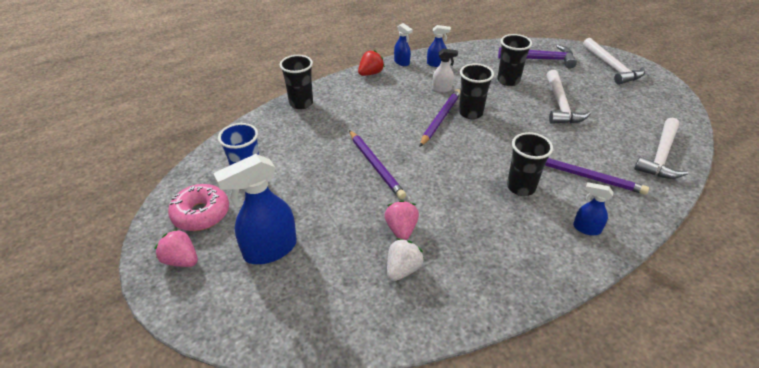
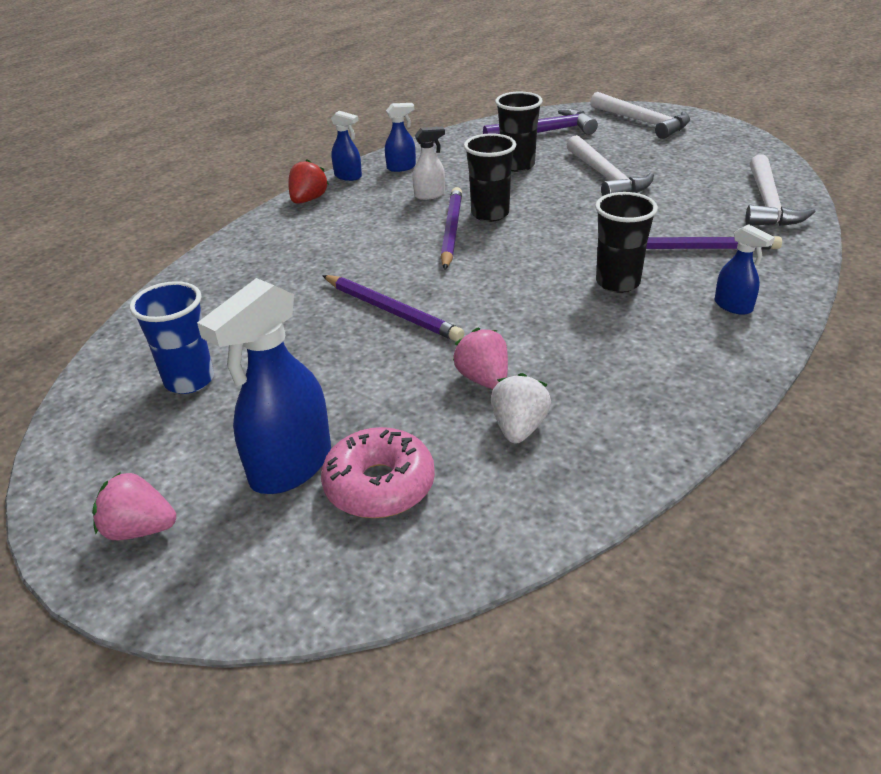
camera: 20 degrees left, 5 degrees down
pink donut [168,184,229,231] -> pink donut moved to [321,427,435,518]
black cup [280,55,313,109] -> none
blue spray bottle [573,182,613,236] -> blue spray bottle turned 135 degrees counterclockwise [714,224,775,315]

